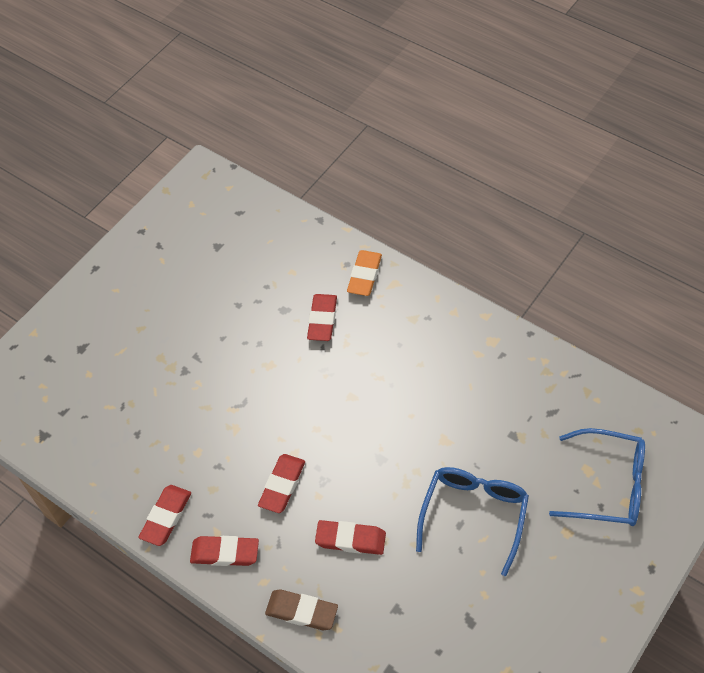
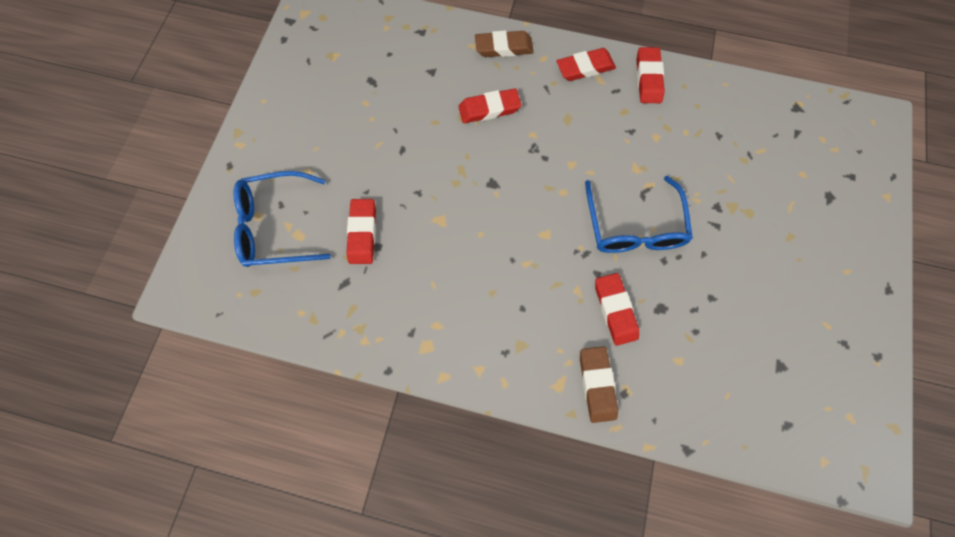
camera: 155 degrees right, 15 degrees up
red eraser [258,454,305,513] -> red eraser moved to [346,199,376,264]
orange eraser [347,250,382,296] -> brown eraser [580,346,618,423]
blue glasses [416,467,529,576] -> blue glasses moved to [585,176,693,253]

